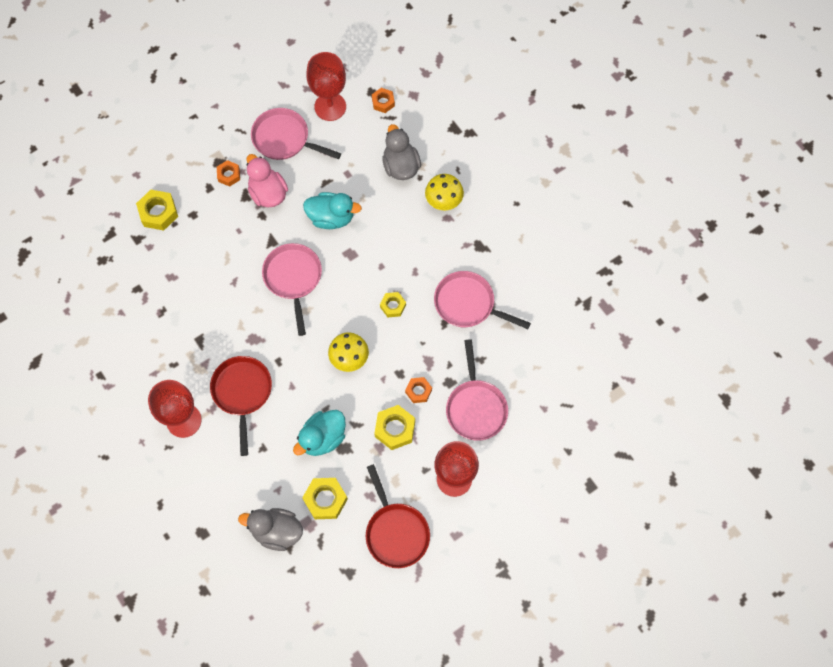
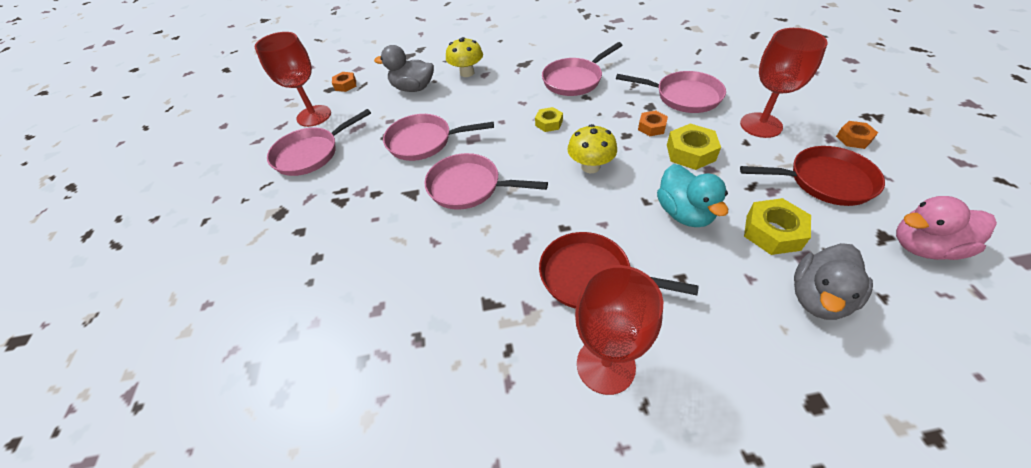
camera: 60 degrees left, 20 degrees down
yellow nut [136,190,178,230] -> none
orange nut [217,160,240,187] -> orange nut moved to [836,121,878,149]
pink duck [246,154,288,208] -> pink duck moved to [896,196,997,260]
turquoise duck [303,192,362,229] -> pink pan [383,114,494,161]

